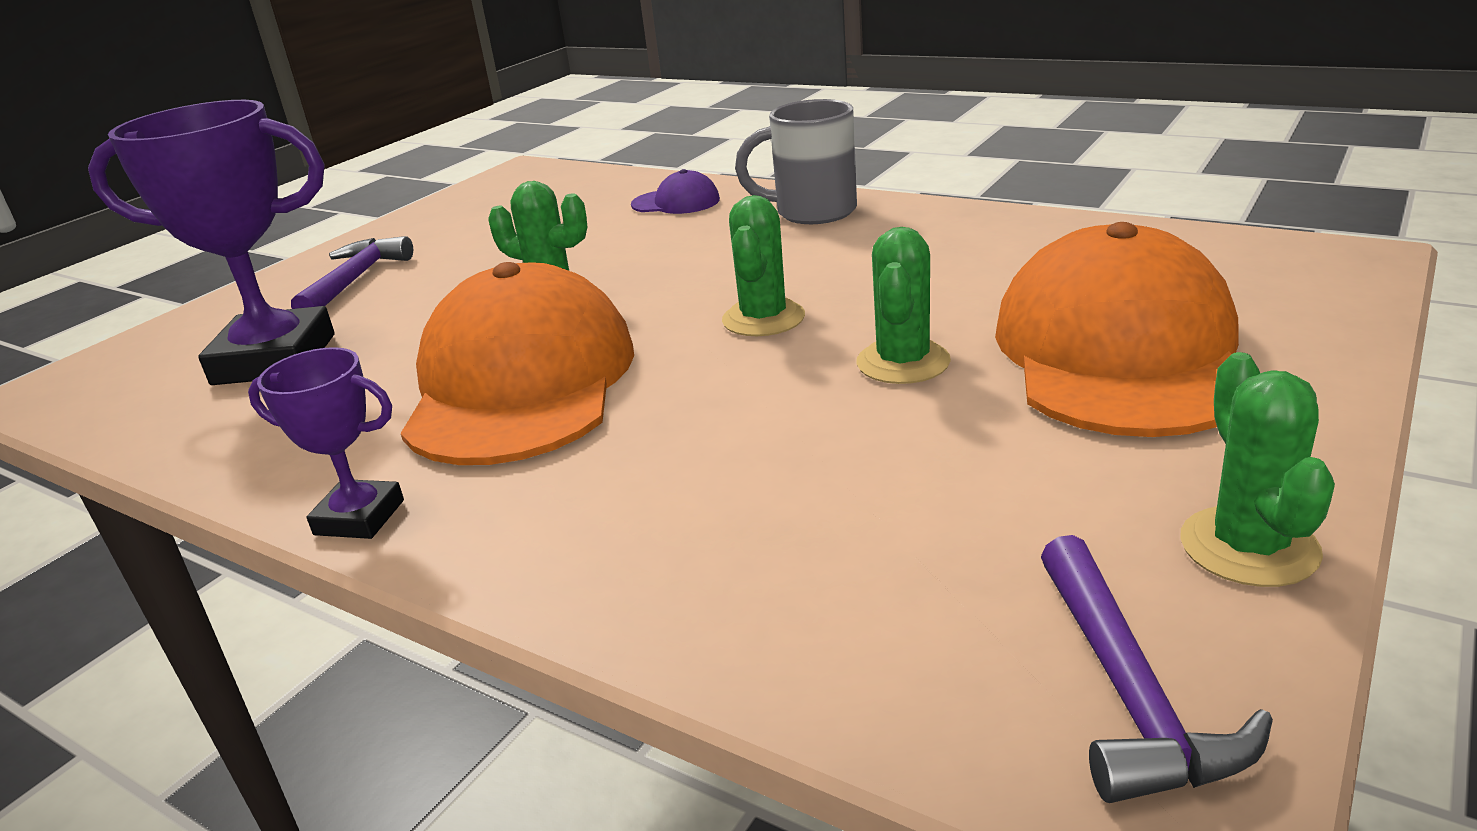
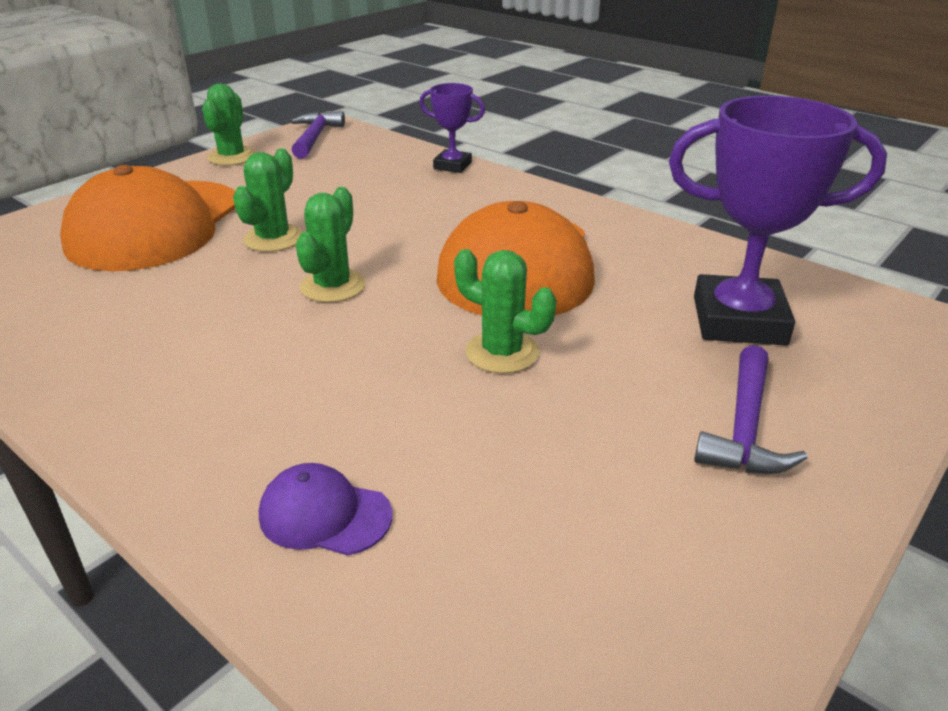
camera: 175 degrees left, 5 degrees up
purple trophy [248,347,404,539] -> purple trophy moved to [419,83,485,173]
grey mug [735,99,857,224] -> none

